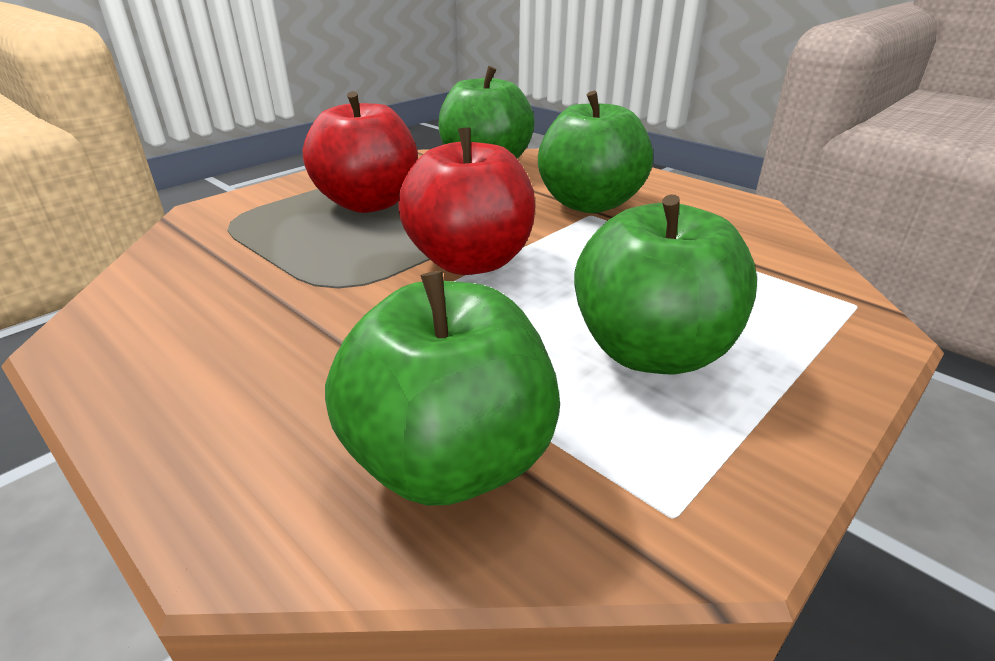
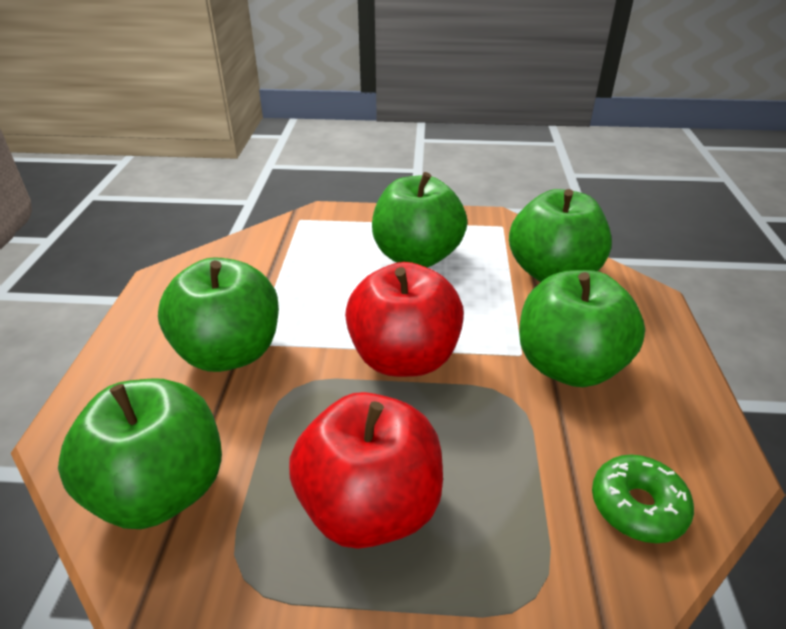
camera: 130 degrees left, 5 degrees up
none -> green apple [519,270,645,387]
none -> green donut [592,455,694,543]

